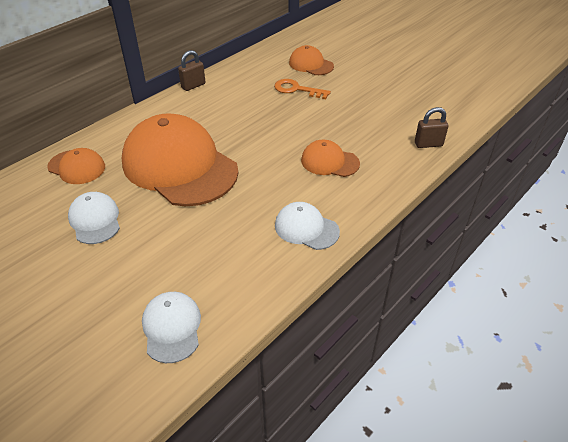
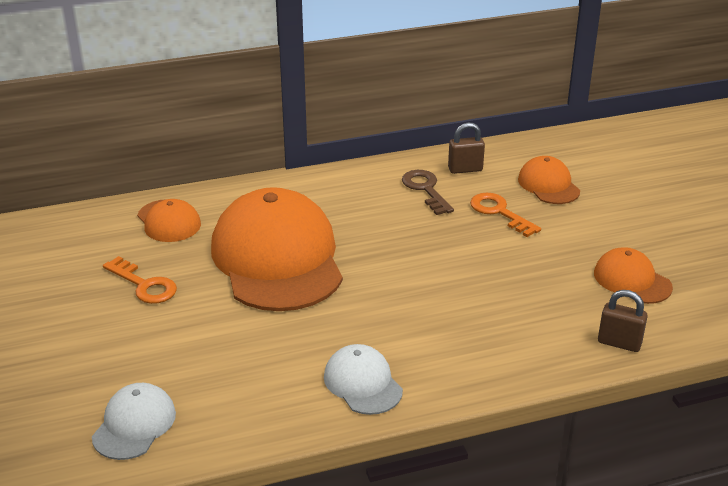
camera: 30 degrees right, 10 degrees down
white cap [68,192,120,244] -> orange key [103,256,177,304]
brown padlock [178,50,205,91] -> brown padlock moved to [448,122,485,174]
orange cap [301,140,360,177] -> orange cap moved to [594,247,673,304]
none -> brown key [402,170,454,215]

